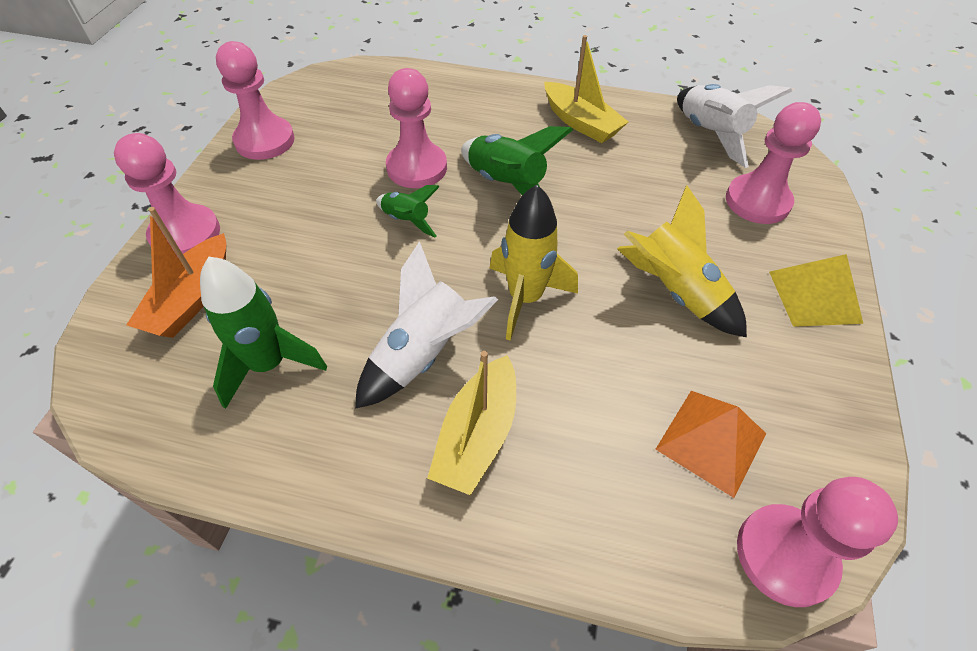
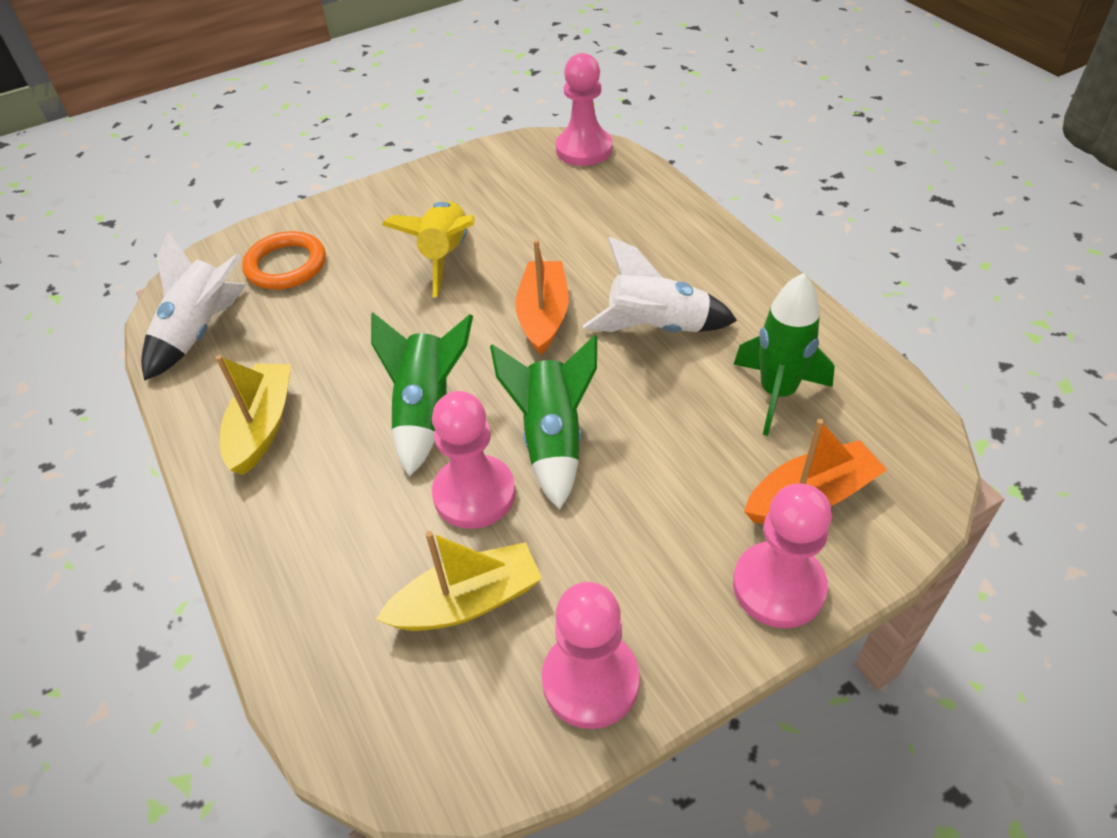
camera: 130 degrees left, 5 degrees down
green rocket [376,185,440,237] -> green rocket [490,335,597,510], size x1.73
yellow boat [427,351,516,495] -> yellow boat moved to [375,531,542,631]
yellow rocket [490,185,578,341] -> orange boat [515,240,569,355]
orange pyramid [655,391,766,498] -> none
pink pawn [726,102,821,224] -> orange ring [242,231,326,290]
yellow pyramid [769,254,863,327] -> none

